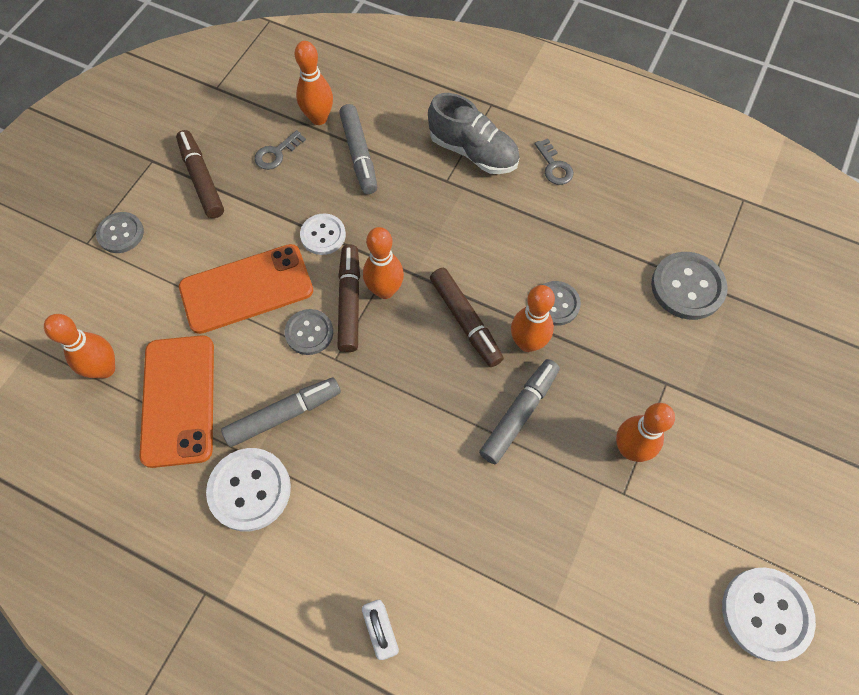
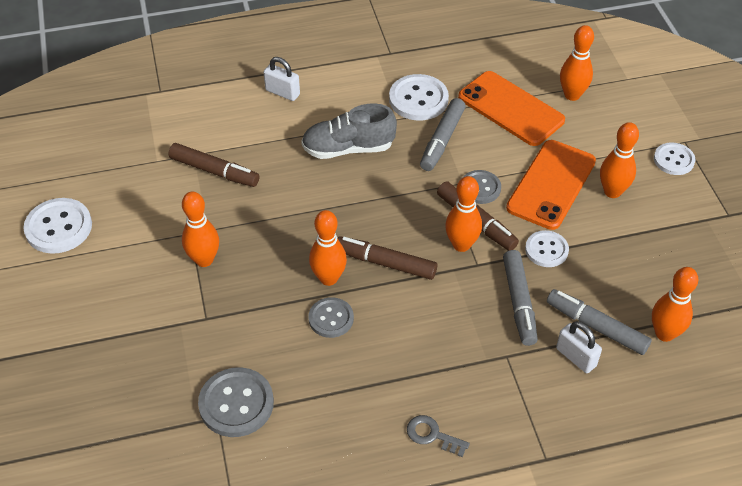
camera: 140 degrees right, 15 degrees down
grey button [96,212,144,253] -> white button [654,143,695,175]
brown marker [176,130,224,218] -> brown marker moved to [168,143,259,187]
grey key [254,130,306,170] -> none
grey shoe [428,93,520,174] -> grey shoe moved to [301,103,397,159]
grey marker [479,359,560,465] -> grey marker moved to [503,250,538,346]
none -> white padlock [556,321,602,373]
none -> orange bowling pin [600,122,639,198]

